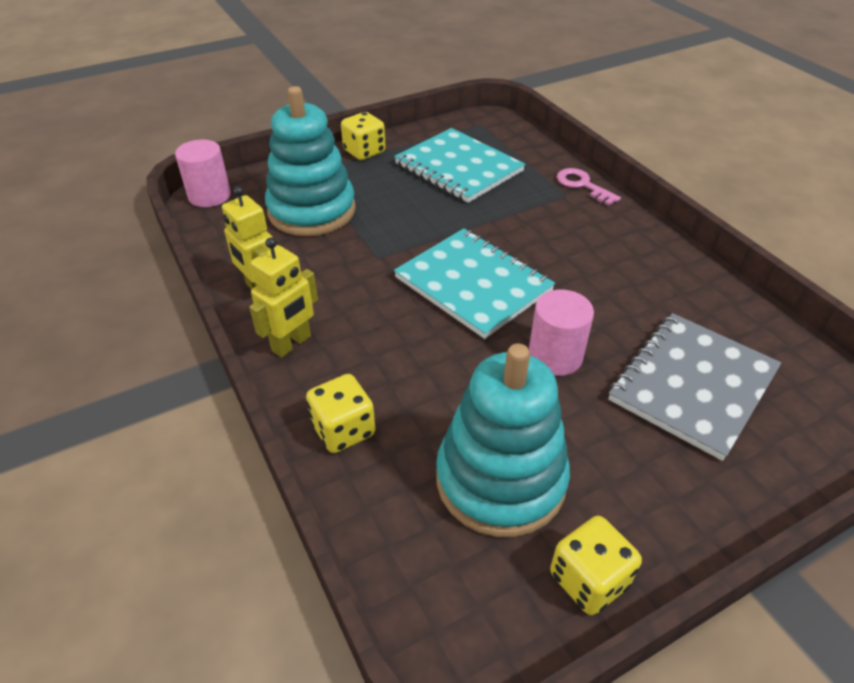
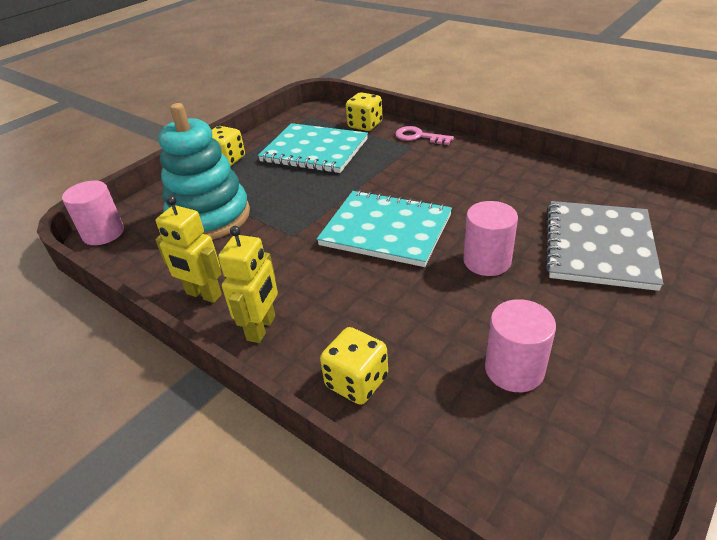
camera: 20 degrees left, 5 degrees down
turquoise stacking toy [436,343,570,537] -> pink cylinder [485,299,556,392]
yellow dice [550,516,642,615] -> yellow dice moved to [346,92,383,131]

